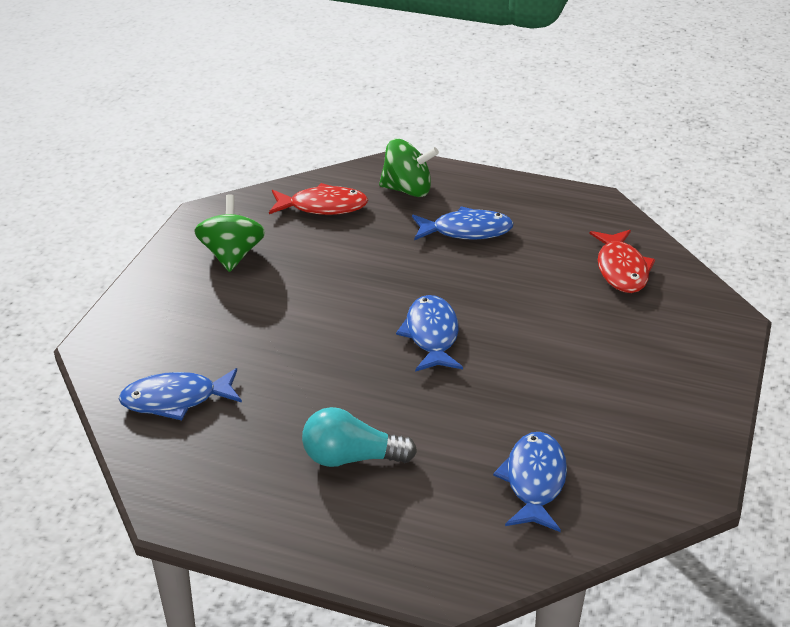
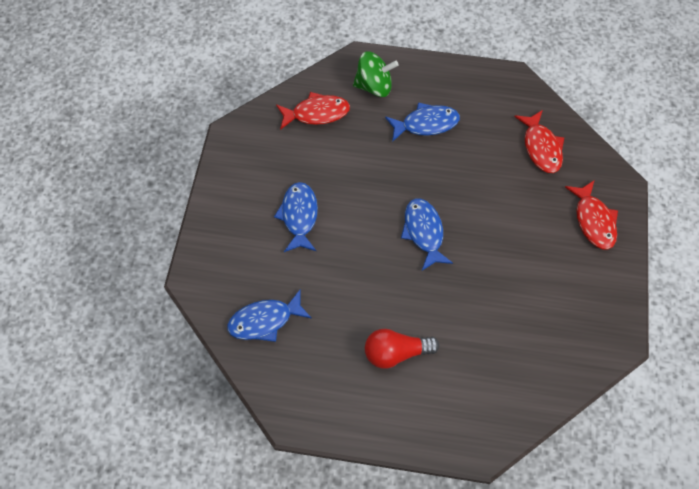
camera: 10 degrees left, 25 degrees up
green spinning top [194,194,265,272] -> none
turquoise light bulb [302,407,417,467] -> red light bulb [365,329,439,369]
blue fish [493,432,567,532] -> blue fish moved to [274,182,318,252]
none -> red fish [565,180,618,249]

